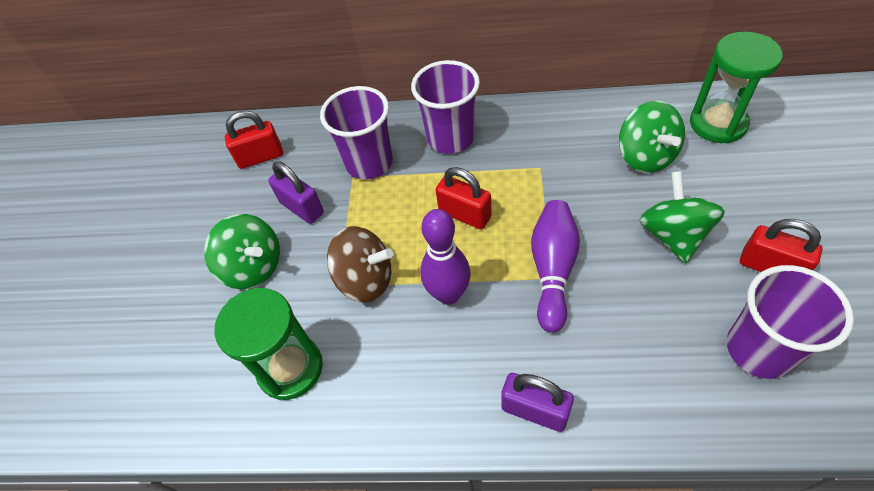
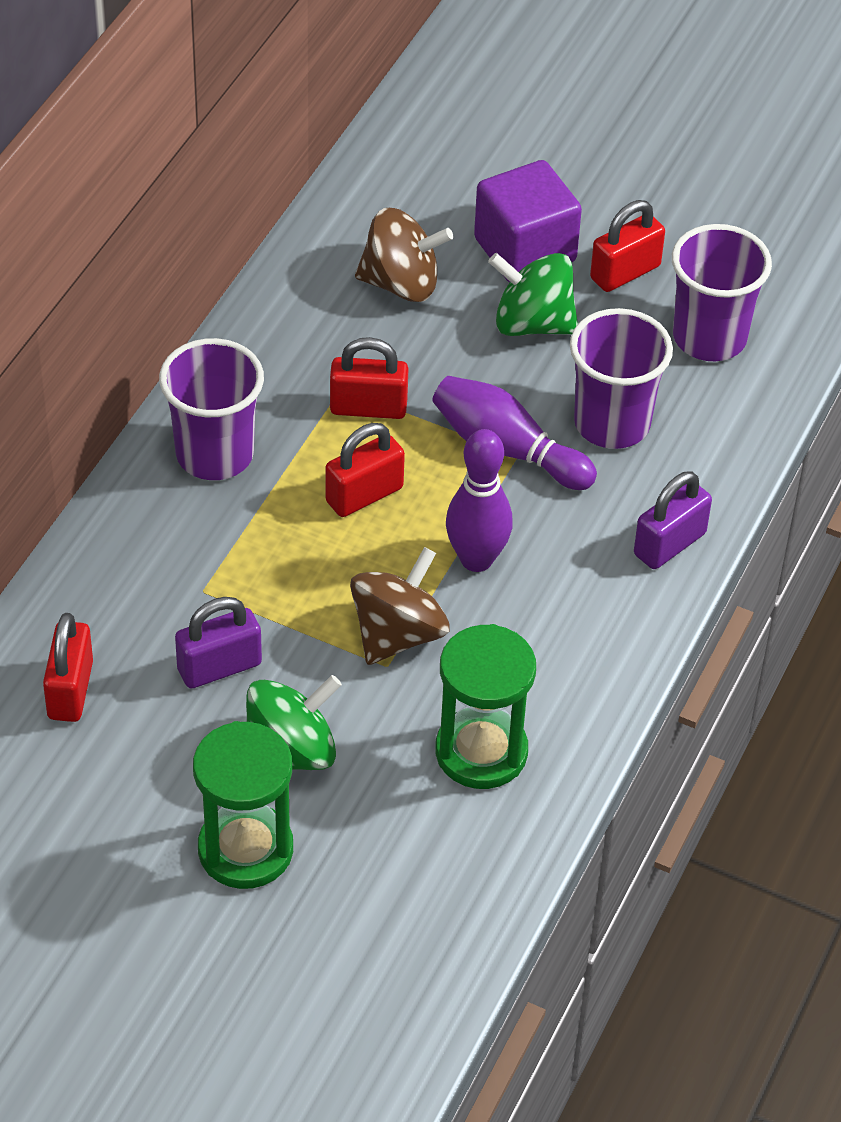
camera: 75 degrees left, 5 degrees down
purple cup [320,86,393,179] -> purple cup moved to [570,308,673,449]
green spinning top [619,101,685,173] -> brown spinning top [355,208,453,302]
green hourglass [690,32,783,143] -> green hourglass moved to [193,721,293,889]
none -> red padlock [330,337,409,419]
none -> purple cube [474,160,582,283]

